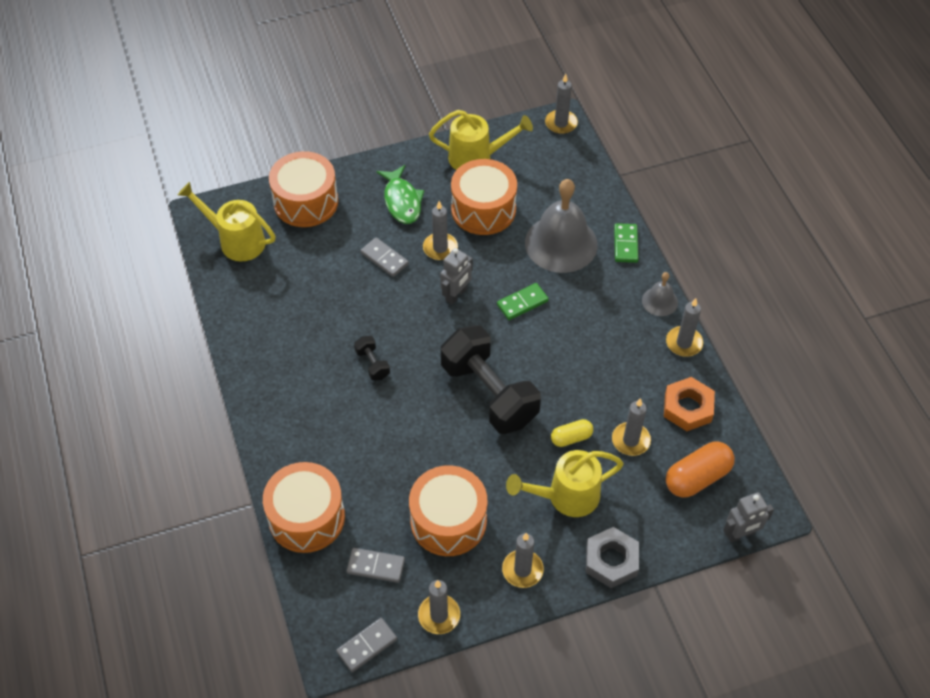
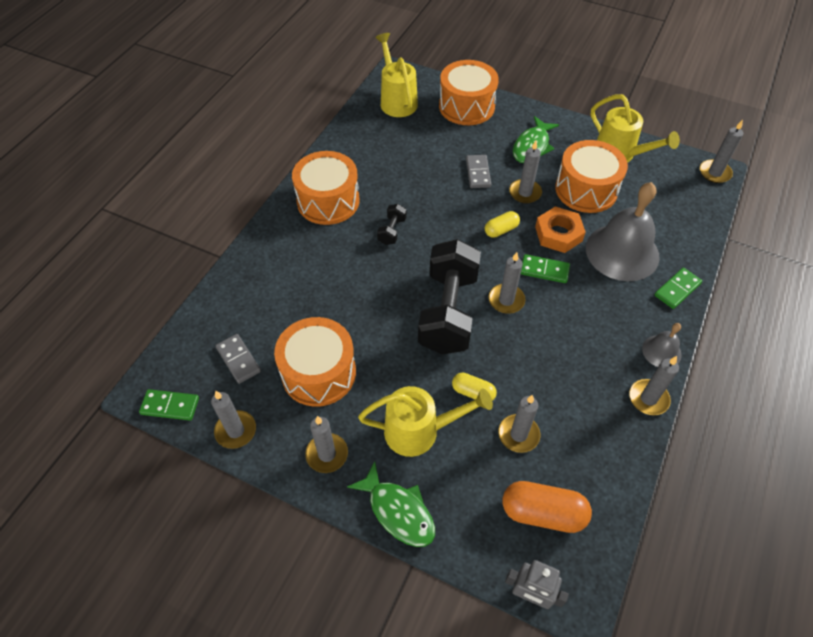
camera: 45 degrees right, 0 degrees up
orange drum [263,462,345,553] -> orange drum moved to [292,151,360,225]
grey domino [336,618,397,672] -> green domino [139,389,199,421]
grey robot [440,248,473,305] -> yellow capsule [485,211,520,238]
yellow watering can [506,450,624,517] -> yellow watering can turned 150 degrees clockwise [358,386,493,457]
grey nut [586,527,639,588] -> green fish [347,461,435,547]
orange nut [664,377,715,431] -> orange nut moved to [535,206,586,253]
none -> grey candle [488,252,525,314]

